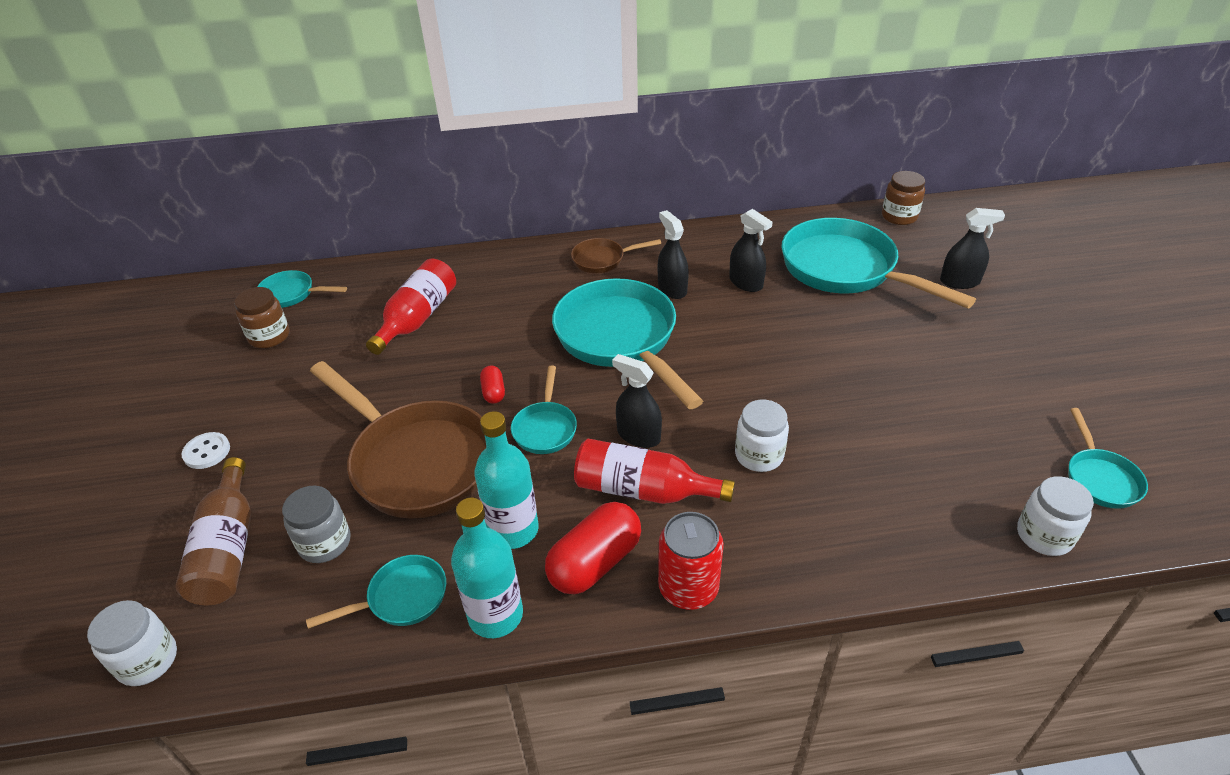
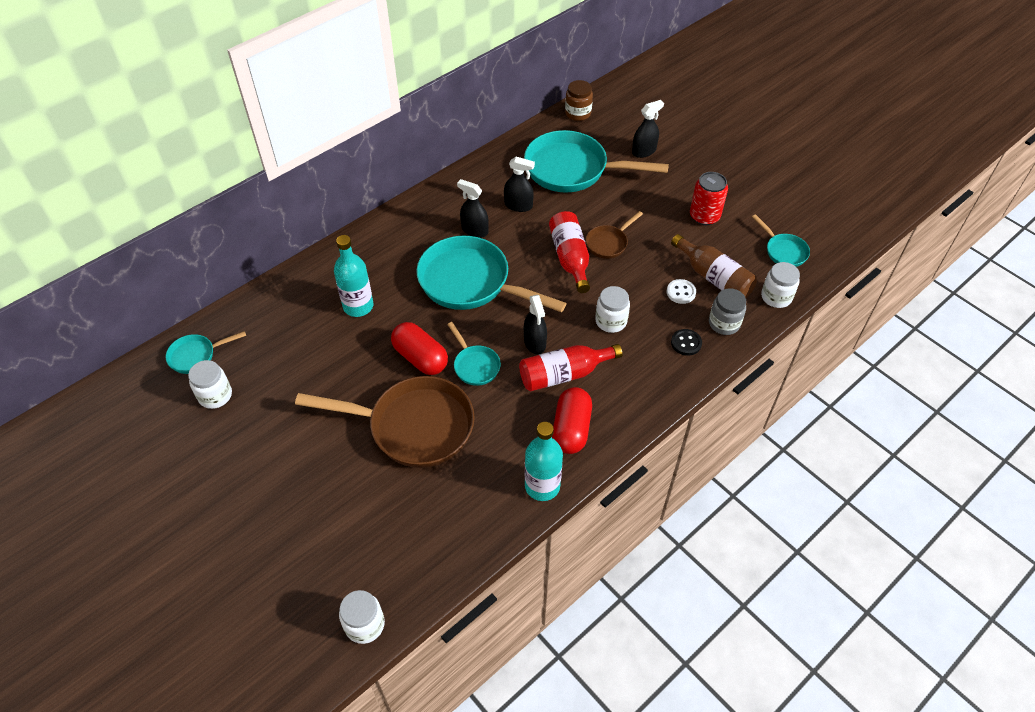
camera: 35 degrees left, 10 degrees up
brown bottle [175,457,251,605] -> brown bottle moved to [671,234,757,298]
white button [182,432,230,469] -> white button moved to [667,279,696,304]
brown jar [234,287,290,348] -> white jar [188,360,232,409]
grey jar [282,486,351,563] -> grey jar moved to [709,288,746,335]
turquoise pan [306,555,446,629] -> none
red bottle [366,259,456,355] -> red bottle moved to [549,211,590,293]
turquoise bottle [474,411,539,549] -> turquoise bottle moved to [334,235,374,317]
red capsule [480,366,505,404] -> red capsule [391,322,448,375], size x2.01
brown pan [571,238,661,273] -> brown pan moved to [586,211,643,259]
black spray bottle [612,354,662,448] -> black spray bottle turned 105 degrees counterclockwise [524,295,547,355]
red can [658,512,724,610] -> red can moved to [690,172,728,225]
none -> black button [671,329,702,356]

